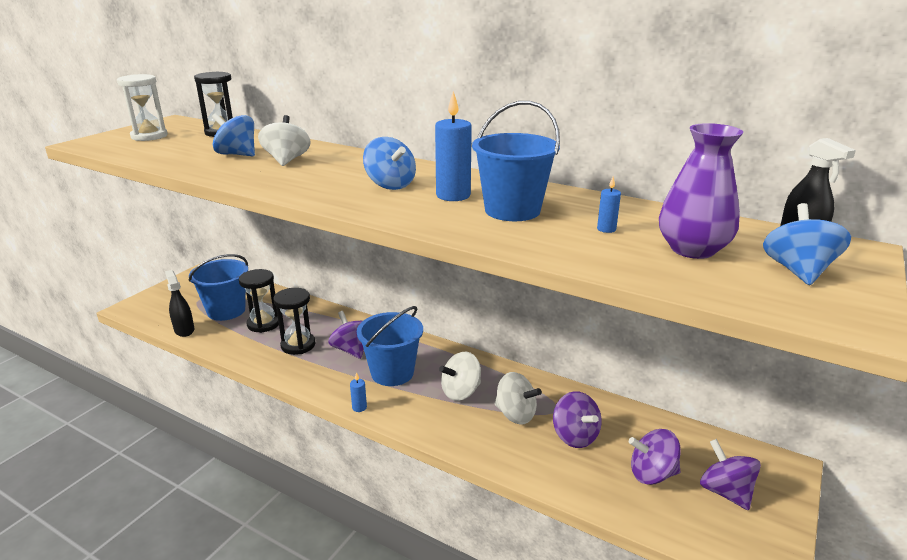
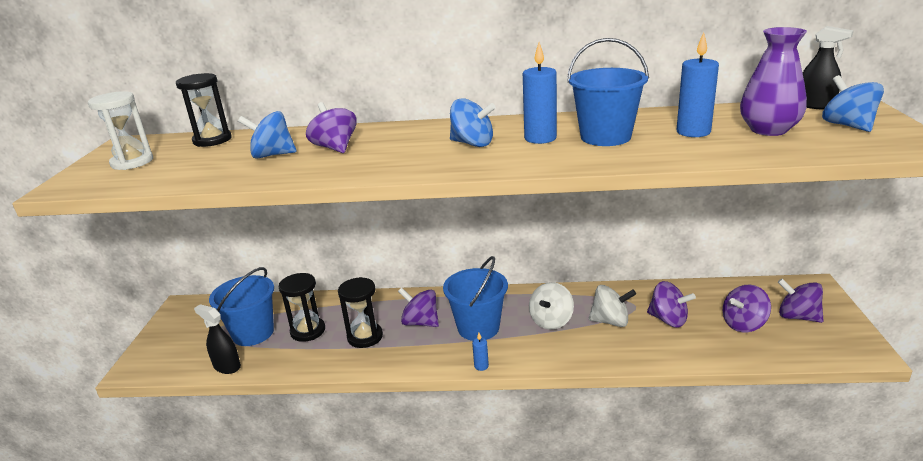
camera: 25 degrees left, 0 degrees up
white spinning top [258,115,311,166] -> purple spinning top [306,102,357,153]
blue candle [597,177,621,233] -> blue candle [676,32,719,137], size x2.07

